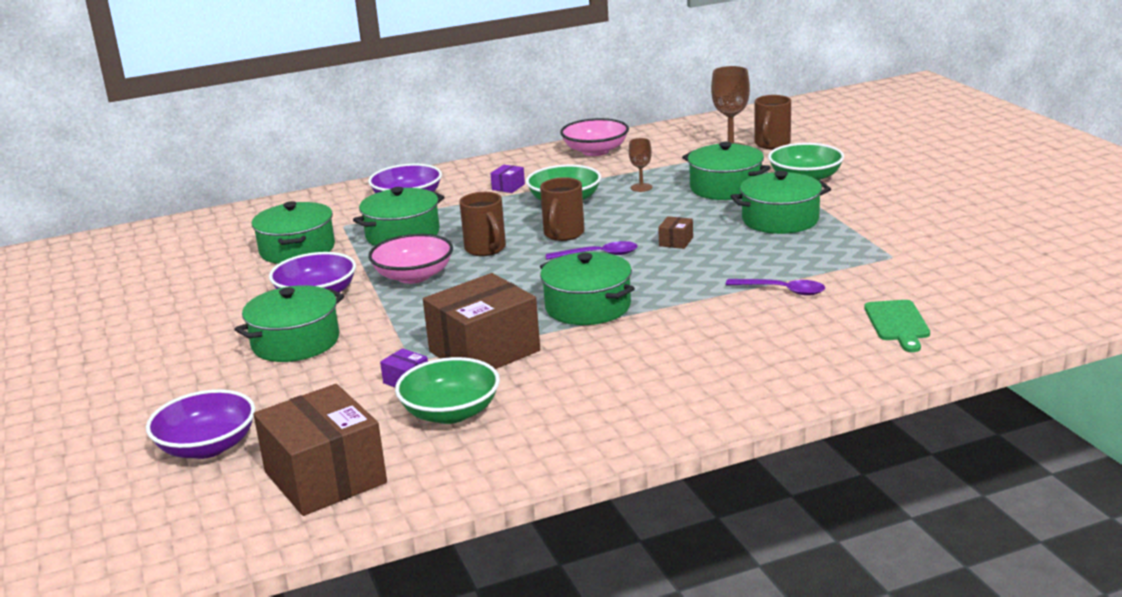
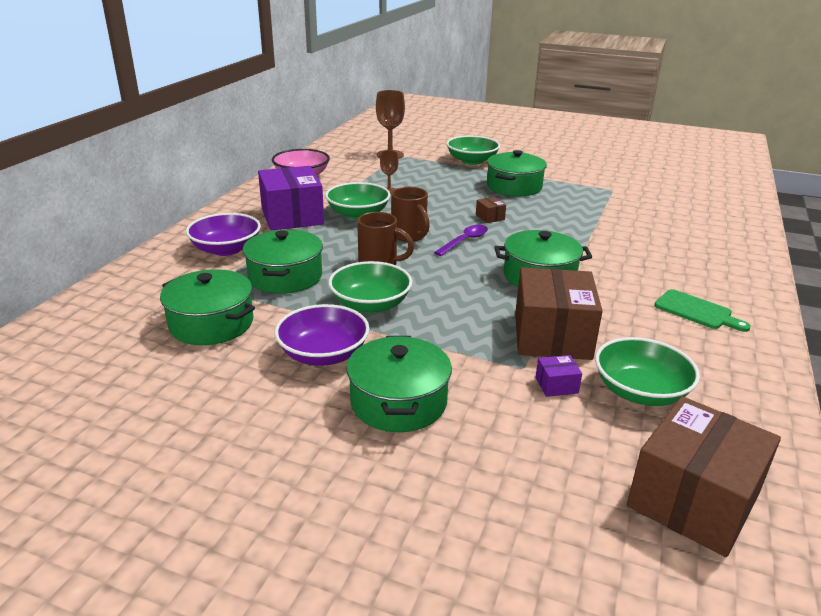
camera: 50 degrees left, 5 degrees up
purple bowl [146,389,255,459] -> none
brown box [253,384,387,516] -> brown box turned 60 degrees counterclockwise [627,396,781,557]
pink bowl [368,234,453,284] -> green bowl [328,261,412,313]
purple box [490,165,525,193] -> purple box [258,166,324,231], size x2.50
green pot [682,142,771,200] -> none
purple spoon [726,279,825,296] -> none
brown mug [755,95,791,149] -> none
green cutting board [864,300,930,352] -> green cutting board moved to [654,289,751,332]

